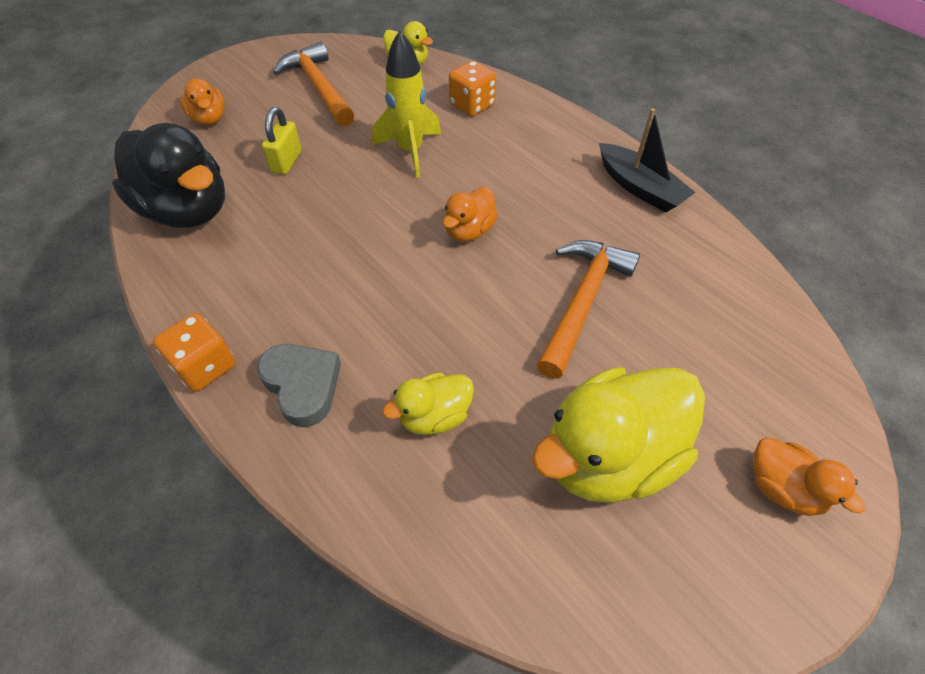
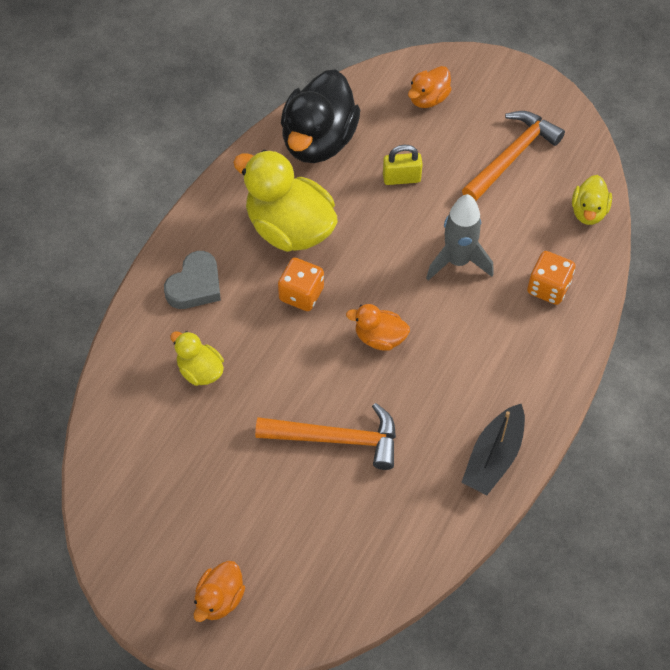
camera: 70 degrees right, 5 degrees up
orange dice [153,313,235,392] -> orange dice moved to [278,258,324,311]
yellow rocket [372,30,441,178] -> grey rocket [426,194,494,281]
yellow duck [532,367,705,503] -> yellow duck moved to [233,150,338,252]

